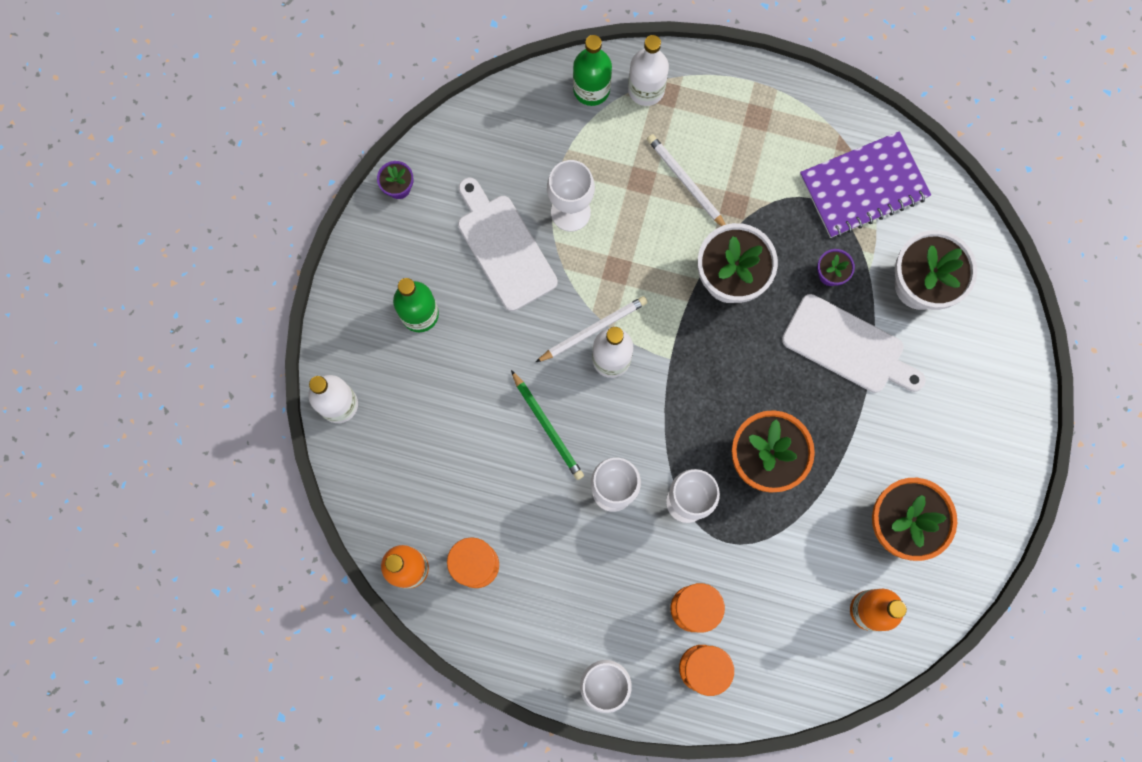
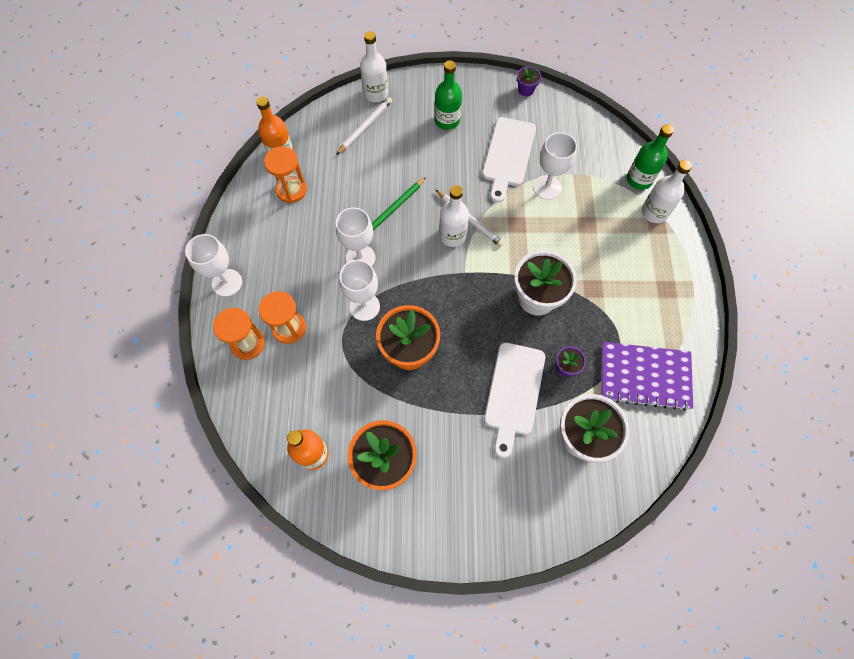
camera: 75 degrees right, 10 degrees down
white cutting board [458,178,558,311] -> white cutting board turned 150 degrees clockwise [482,117,536,203]
white pencil [647,134,726,226] -> white pencil moved to [336,97,392,155]
purple notebook [800,131,931,238] -> purple notebook turned 45 degrees counterclockwise [601,342,693,411]

